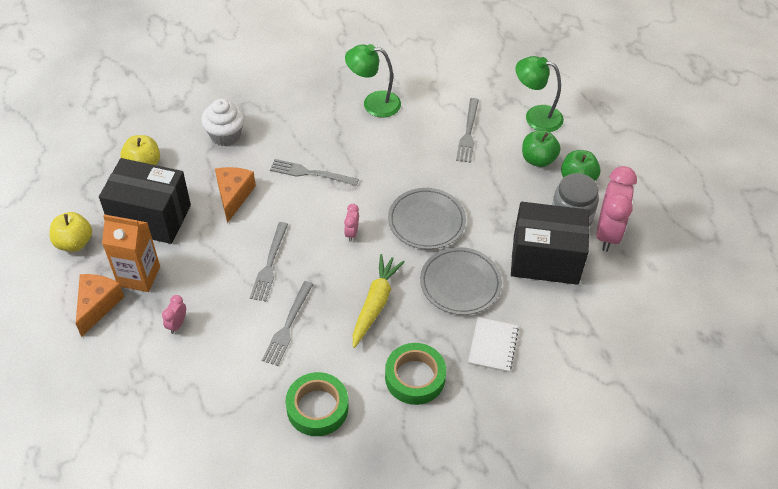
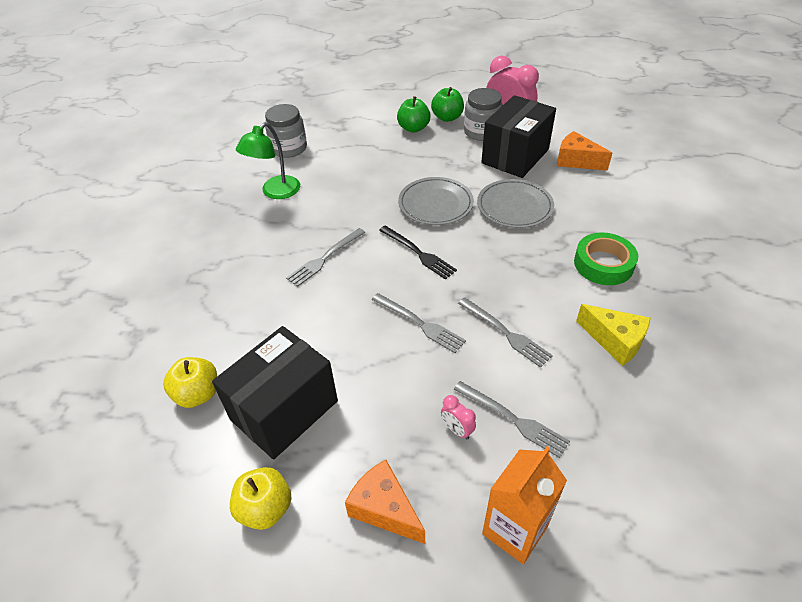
camera: 60 degrees left, 5 degrees down
orange carton [102,214,160,292] -> orange carton moved to [482,447,567,564]
white cupcake [201,99,245,146] -> none
orange cheese [215,167,256,223] -> orange cheese moved to [557,131,612,171]
green tape [286,372,348,436] -> yellow cheese [576,304,651,366]
pink clock [344,204,359,242] -> black fork [379,225,457,280]
yellow carrot [353,254,405,348] -> none
grey fork [456,98,479,163] -> grey fork moved to [454,381,570,458]
white notebook [468,317,519,372] -> none
green lamp [516,56,564,132] -> none
none -> grey jar [265,104,307,158]

